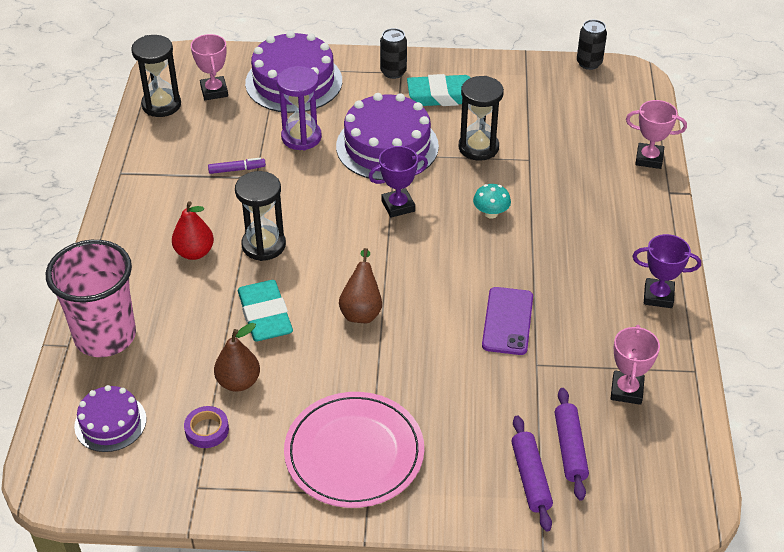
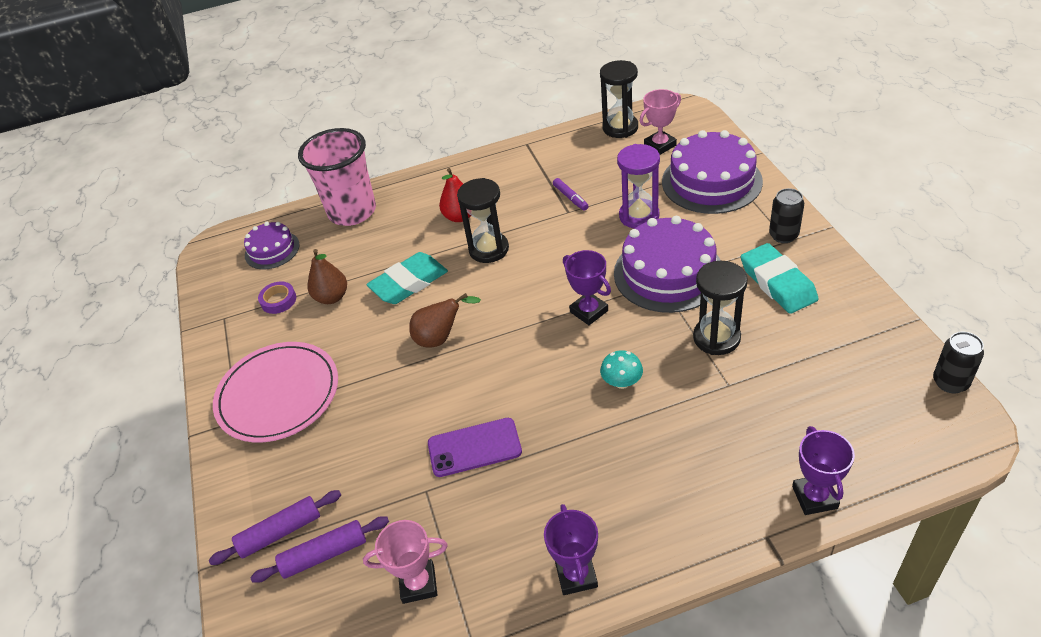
camera: 75 degrees right, 0 degrees up
pink trophy [626,100,687,169] -> purple trophy [792,426,855,515]

